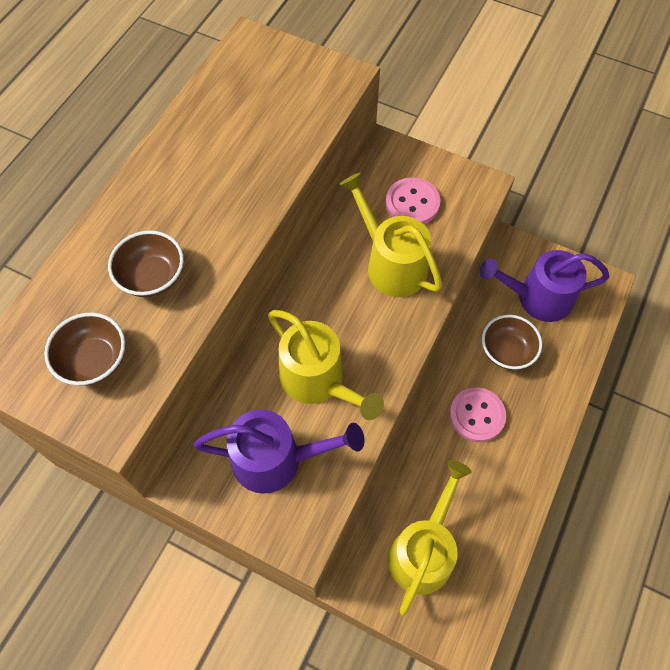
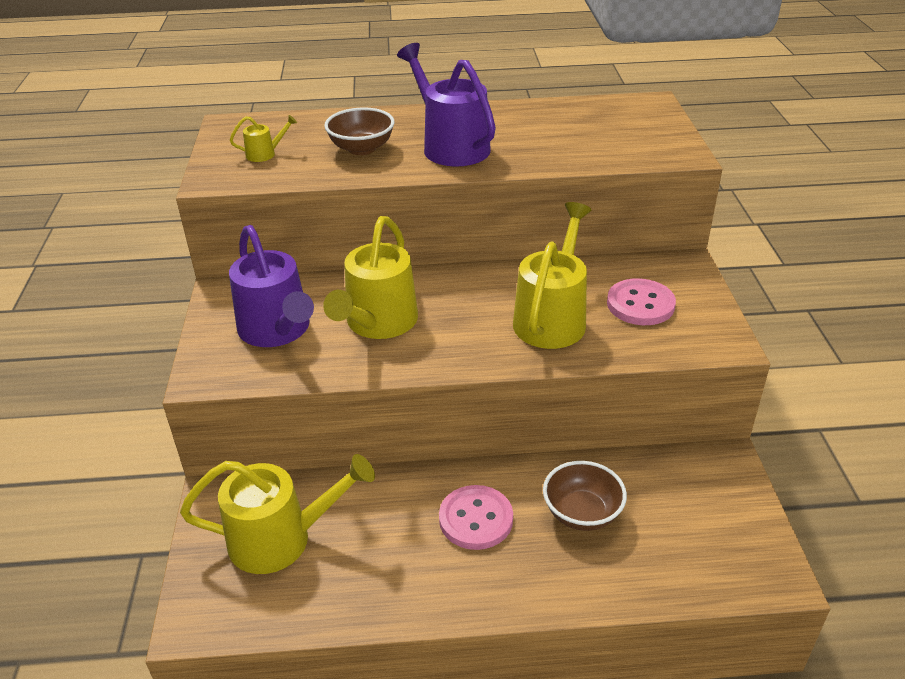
camera: 60 degrees right, 25 degrees down
brown bowl [44,313,125,386] -> yellow watering can [230,115,297,162]
purple watering can [480,250,610,322] -> purple watering can moved to [397,43,496,167]

